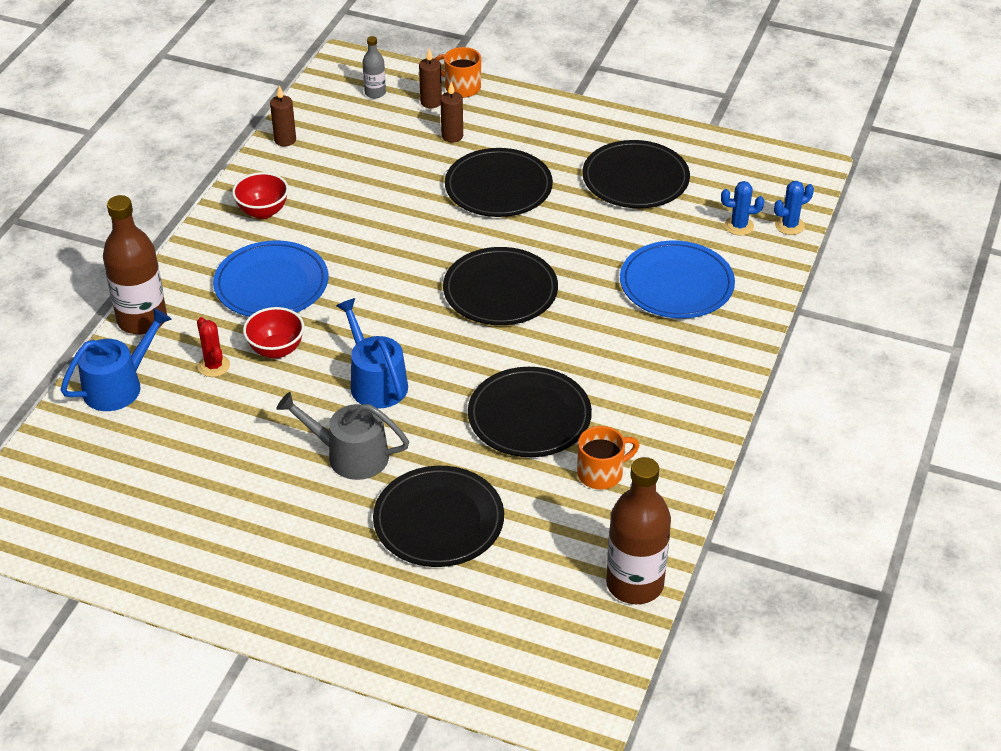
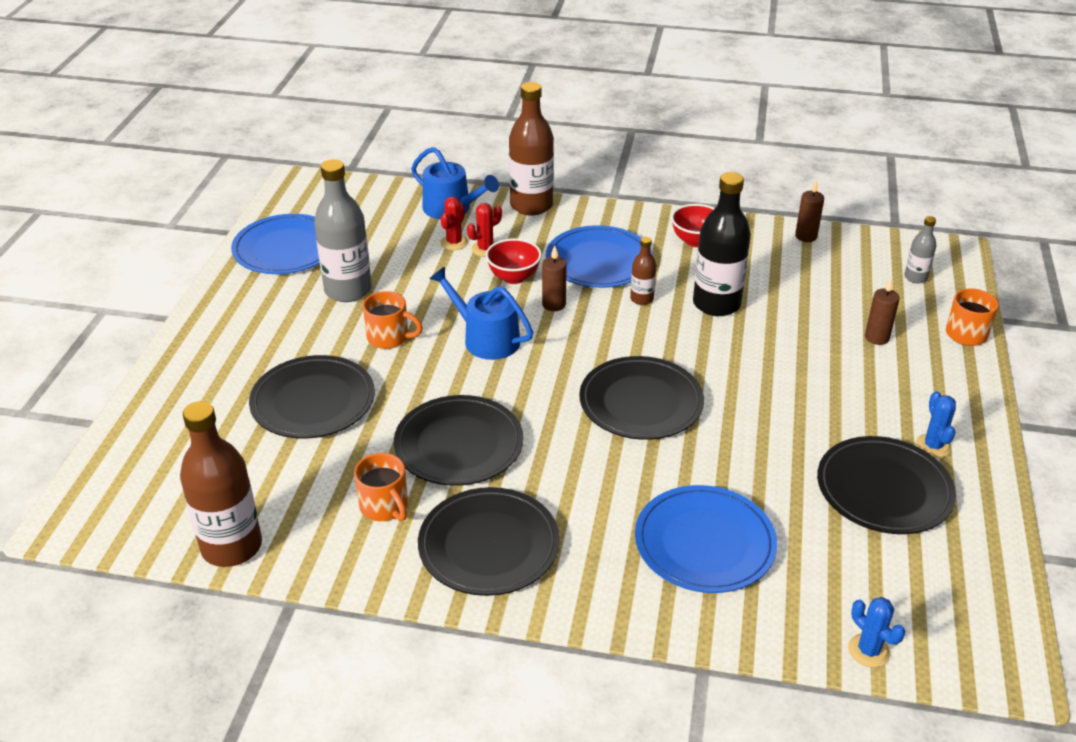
camera: 80 degrees right, 5 degrees down
grey watering can [276,392,409,480] -> orange mug [363,291,423,349]
blue watering can [336,298,408,409] -> blue watering can turned 105 degrees counterclockwise [429,267,533,360]
brown candle [419,48,442,108] -> brown candle moved to [542,245,567,311]
black plate [445,148,553,217] -> black plate moved to [418,487,560,596]
blue cactus [721,181,764,235] -> blue cactus moved to [916,391,956,458]
none -> blue plate [231,214,320,274]
none -> grey bottle [314,159,372,302]
none -> red cactus [440,197,468,250]
none -> brown bottle [630,237,656,305]
none -> black bottle [693,172,751,316]

